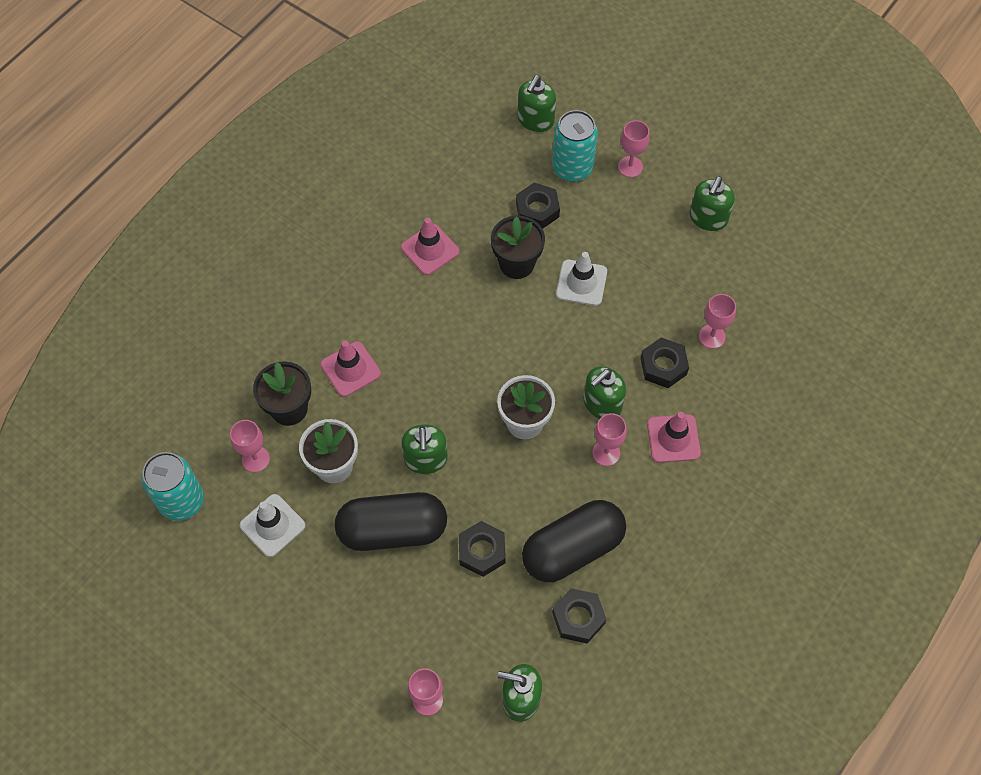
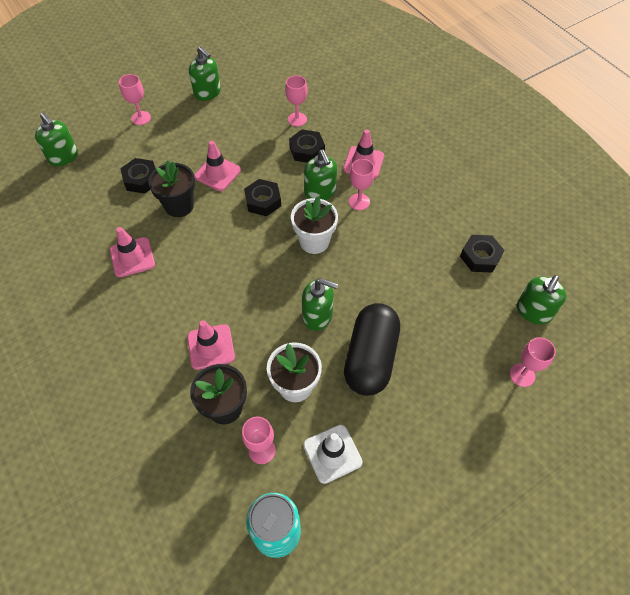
camera: 70 degrees left, 5 degrees down
black nut [459,521,506,577] -> black nut moved to [244,179,281,216]
black capsule [522,500,626,582] -> none
turquoise can [552,110,598,182] -> none
white traffic cone [556,252,607,306] -> pink traffic cone [194,141,241,191]

